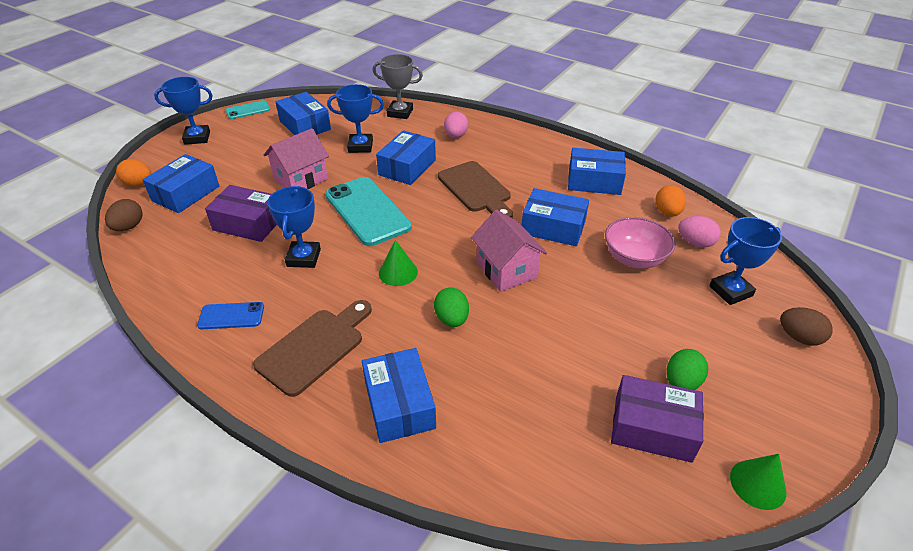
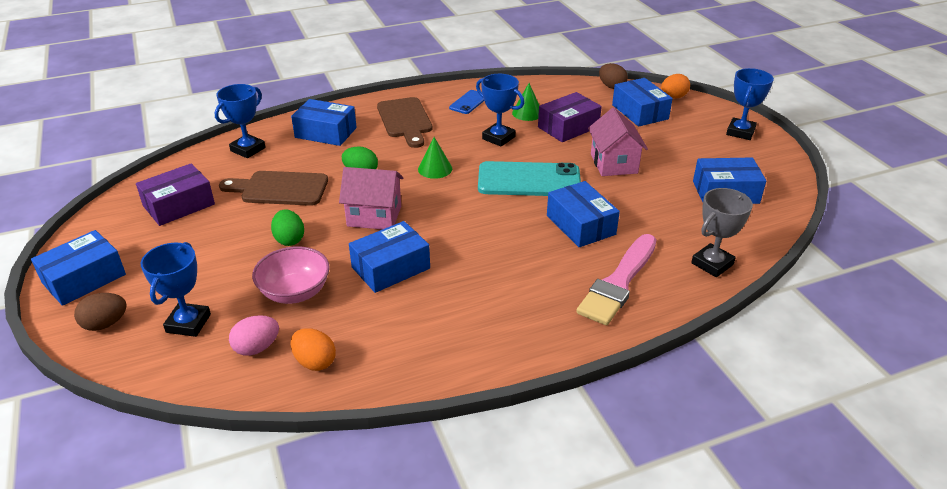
camera: 125 degrees right, 5 degrees down
turquoise phone [226,100,270,119] -> none
blue trophy [327,84,384,153] -> blue trophy moved to [215,84,266,158]
brown cutting board [438,161,513,218] -> brown cutting board moved to [219,171,328,206]
pink egg [444,112,468,138] -> pink brush [576,234,657,325]
blue box [568,148,626,195] -> blue box moved to [31,230,126,306]
green egg [667,349,708,390] -> green egg moved to [271,209,304,246]
green cone [730,454,787,510] -> green cone moved to [512,83,540,121]

